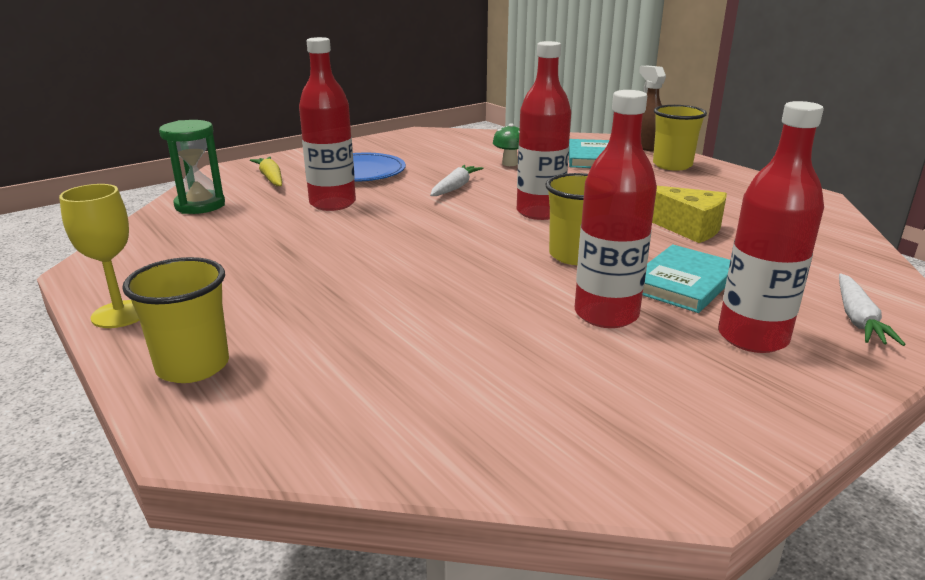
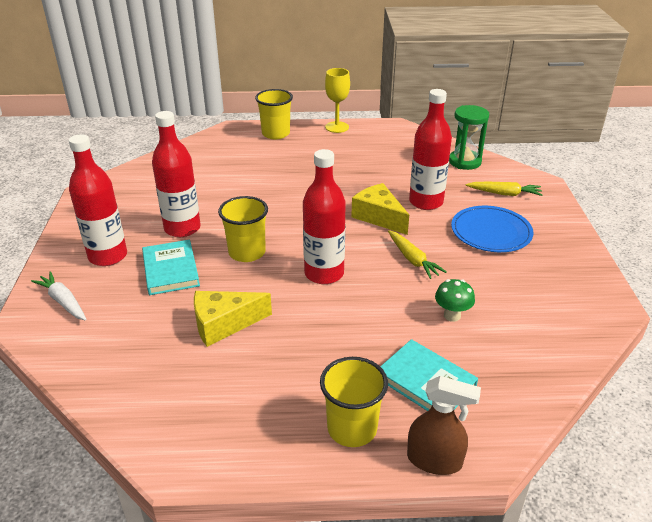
camera: 125 degrees right, 10 degrees up
white carrot [430,165,484,196] -> yellow carrot [388,230,447,279]
none -> yellow cheese [351,183,409,235]

